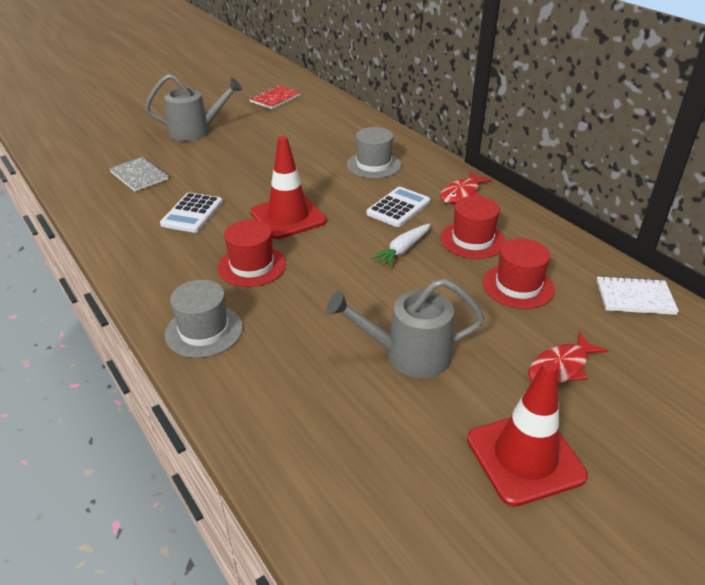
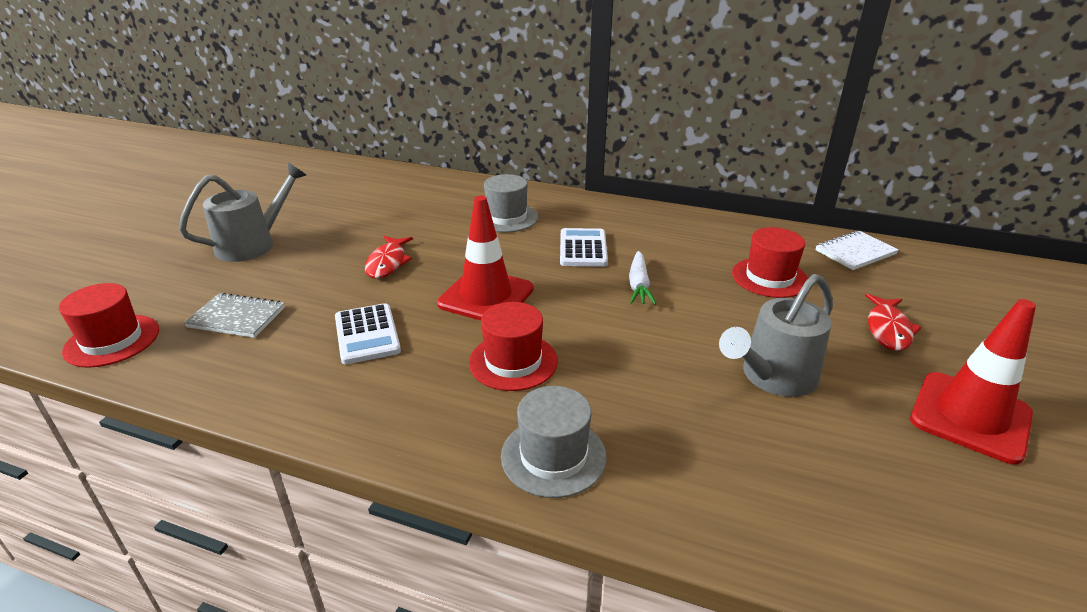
camera: 35 degrees left, 5 degrees down
red notebook [249,85,301,109] -> none
red fish [440,172,491,203] -> red fish moved to [365,236,413,279]
red hat [440,196,506,259] -> red hat moved to [59,283,159,368]

